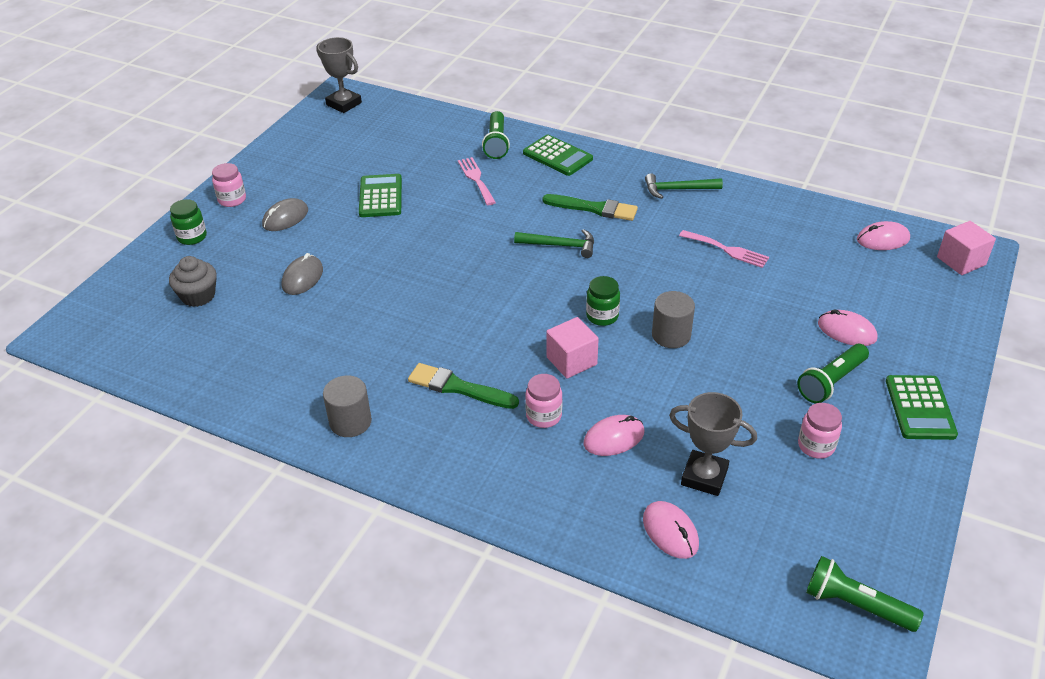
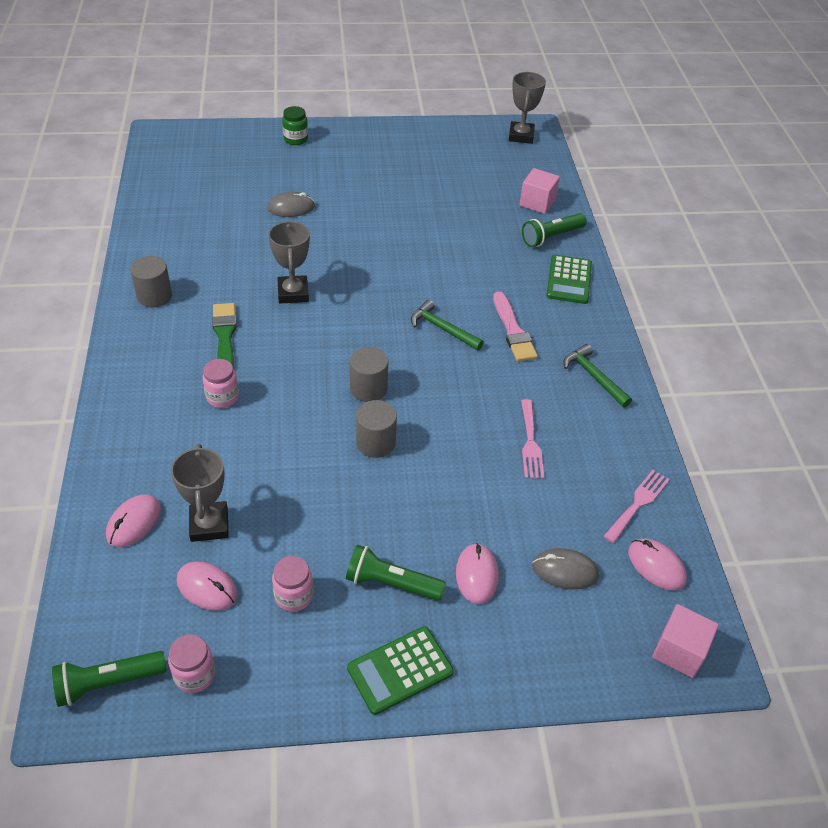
camera: 55 degrees right, 5 degrees up
grey cupcake [169,256,217,307] -> none
pink jar [212,163,246,207] -> pink jar moved to [168,634,215,693]
grey mouse [262,198,308,231] -> grey mouse moved to [532,548,599,590]
green calculator [359,174,402,217] -> none
pink fork [458,157,496,205] -> pink fork moved to [603,470,670,543]
green hammer [514,229,594,258] -> green hammer turned 150 degrees clockwise [411,300,484,351]
green brush [542,194,638,221] -> pink brush [493,292,538,361]
pink cube [546,317,599,378] -> pink cube moved to [519,168,560,214]
pink mouse [583,415,644,456] -> pink mouse moved to [177,561,238,611]
green jar [586,276,620,326] -> grey cylinder [350,347,388,402]
green flashlight [806,556,924,632] -> green flashlight turned 105 degrees counterclockwise [52,651,167,707]
none -> grey trophy [268,221,310,303]

